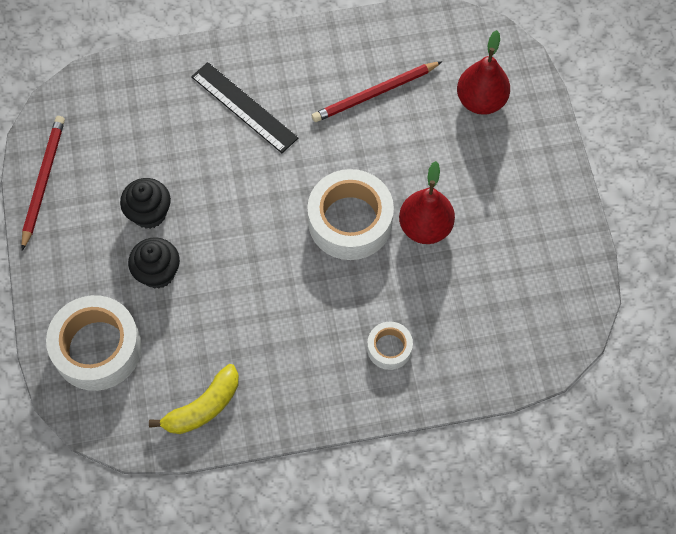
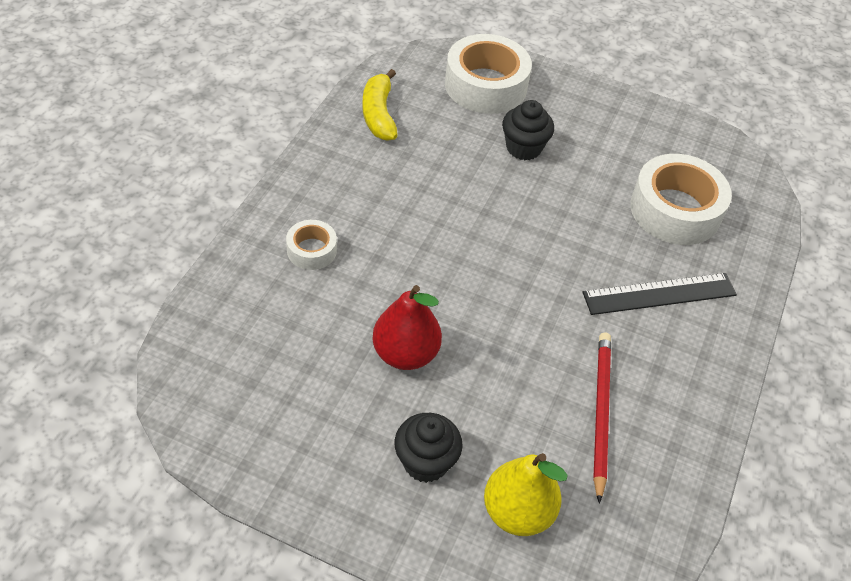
camera: 120 degrees right, 15 degrees down
red pencil [21,116,65,251] -> none
black cupcake [120,178,171,229] -> black cupcake moved to [394,413,463,483]
white tape [307,169,394,260] -> white tape moved to [630,154,732,245]
red pear [457,30,510,115] -> yellow pear [484,453,568,536]

